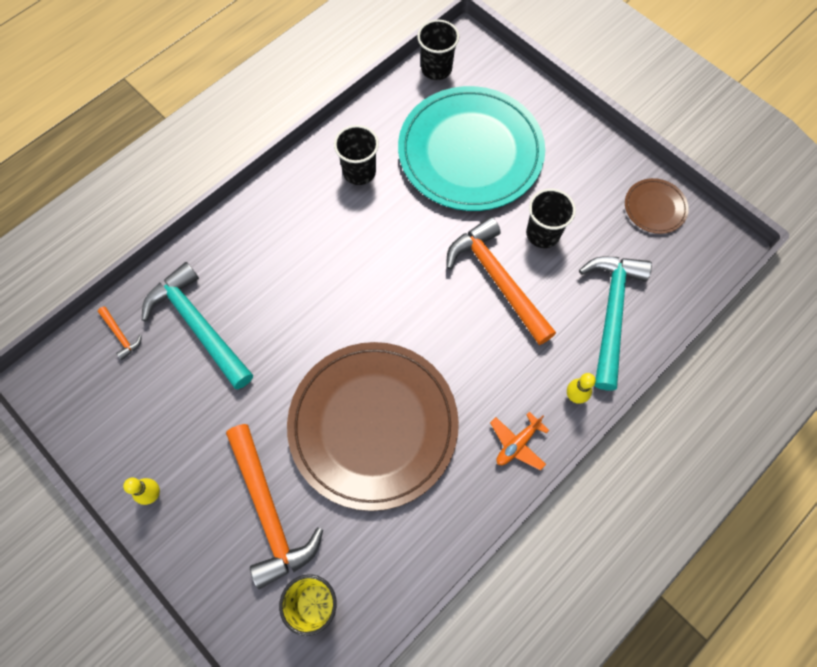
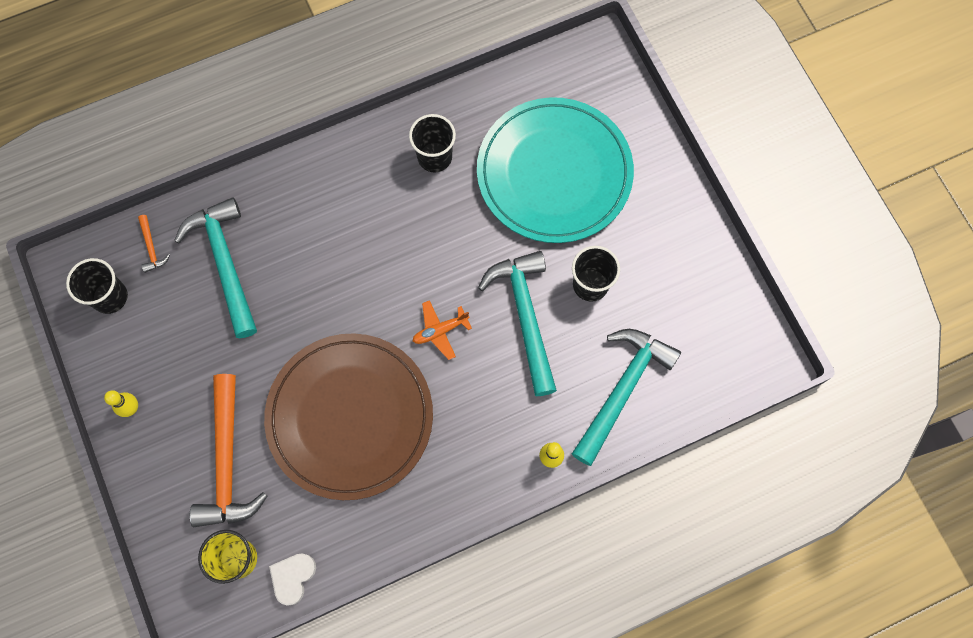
camera: 20 degrees right, 5 degrees up
black cup [417,19,459,80] -> black cup moved to [66,258,128,314]
orange hammer [446,217,556,345] -> turquoise hammer [478,251,557,396]
orange plane [490,412,549,470] -> orange plane moved to [413,300,472,360]
brown plate [625,178,689,234] -> none
none -> white heart [269,554,316,605]

